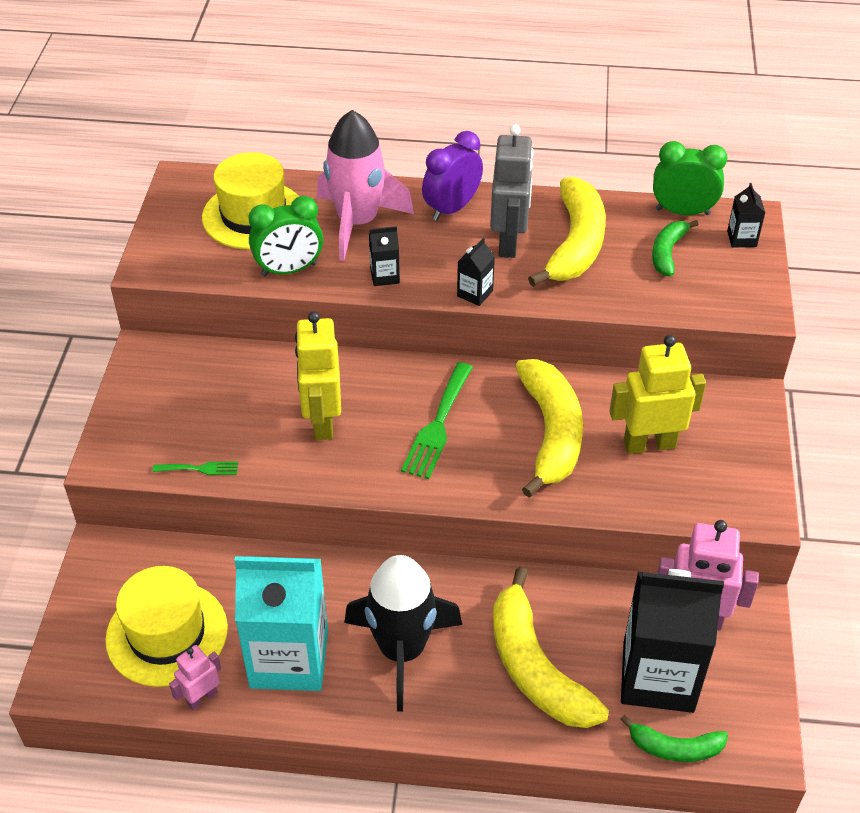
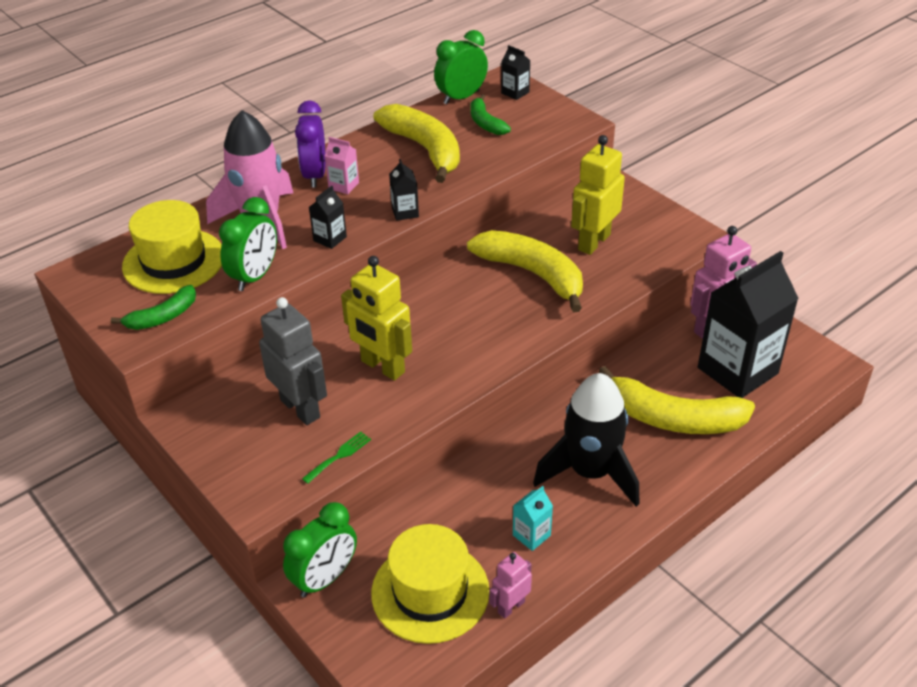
camera: 45 degrees left, 5 degrees down
pink robot [169,645,221,710] -> pink robot turned 45 degrees clockwise [489,552,532,619]
turquoise carton [234,556,328,691] -> turquoise carton [513,486,553,551], size x0.42
green fork [401,362,473,479] -> none
grey robot [490,124,534,258] -> grey robot moved to [259,297,327,425]
green banana [620,715,728,762] -> green banana moved to [111,285,196,330]
none -> green clock [283,502,357,598]
none -> pink carton [325,137,359,194]

